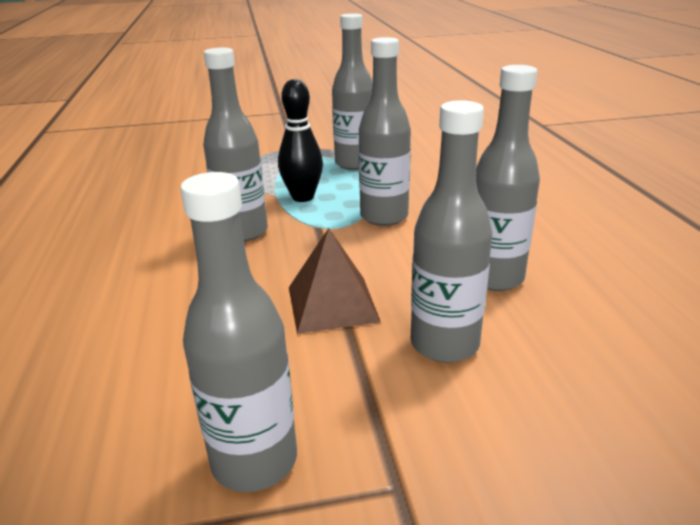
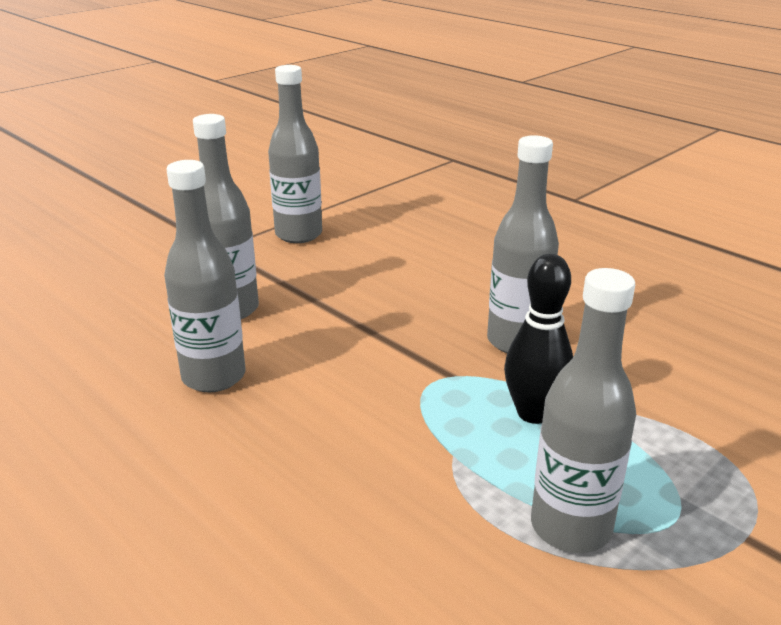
camera: 145 degrees right, 0 degrees up
brown pyramid [289,228,381,334] -> none
grey bottle [359,37,411,226] -> none

